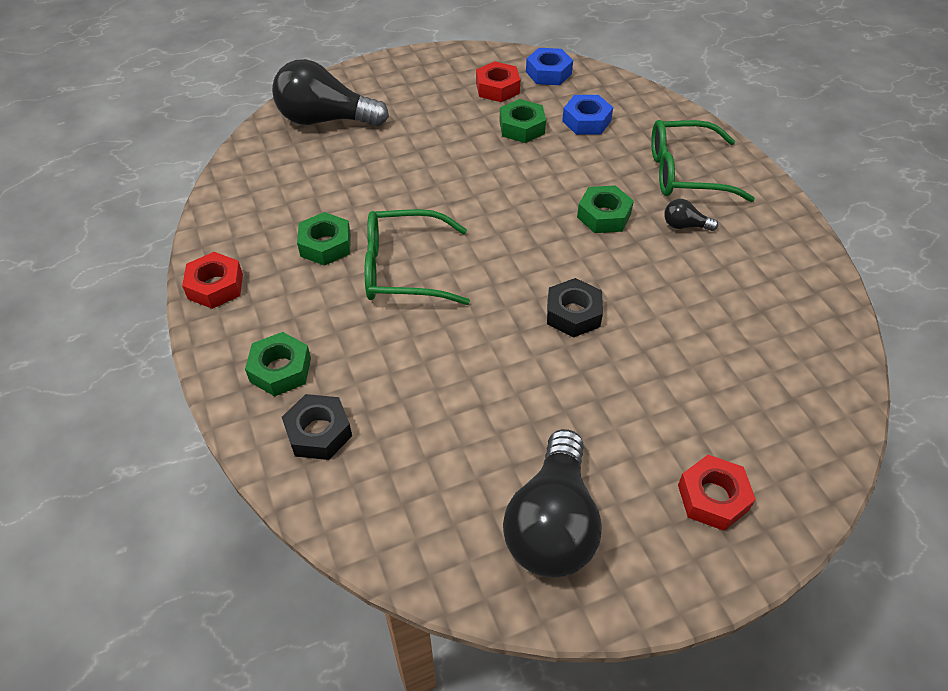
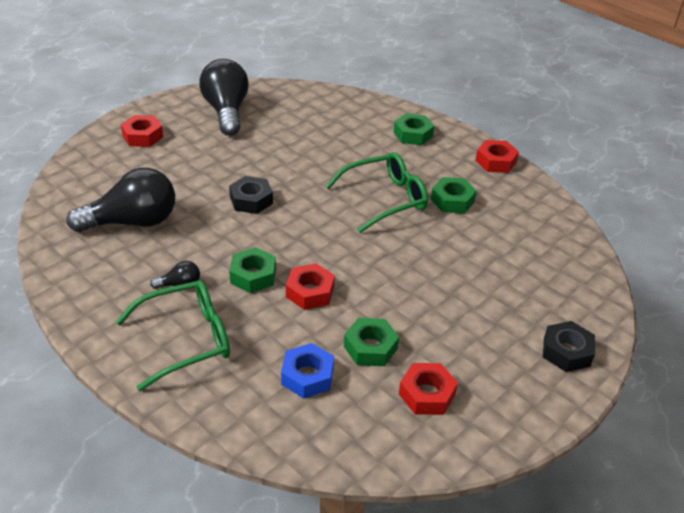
camera: 155 degrees right, 10 degrees down
black light bulb [272,59,389,126] -> black light bulb moved to [66,168,175,232]
black nut [282,394,352,460] -> black nut moved to [543,321,595,372]
blue nut [526,48,573,85] -> none
none -> red nut [286,263,335,310]

